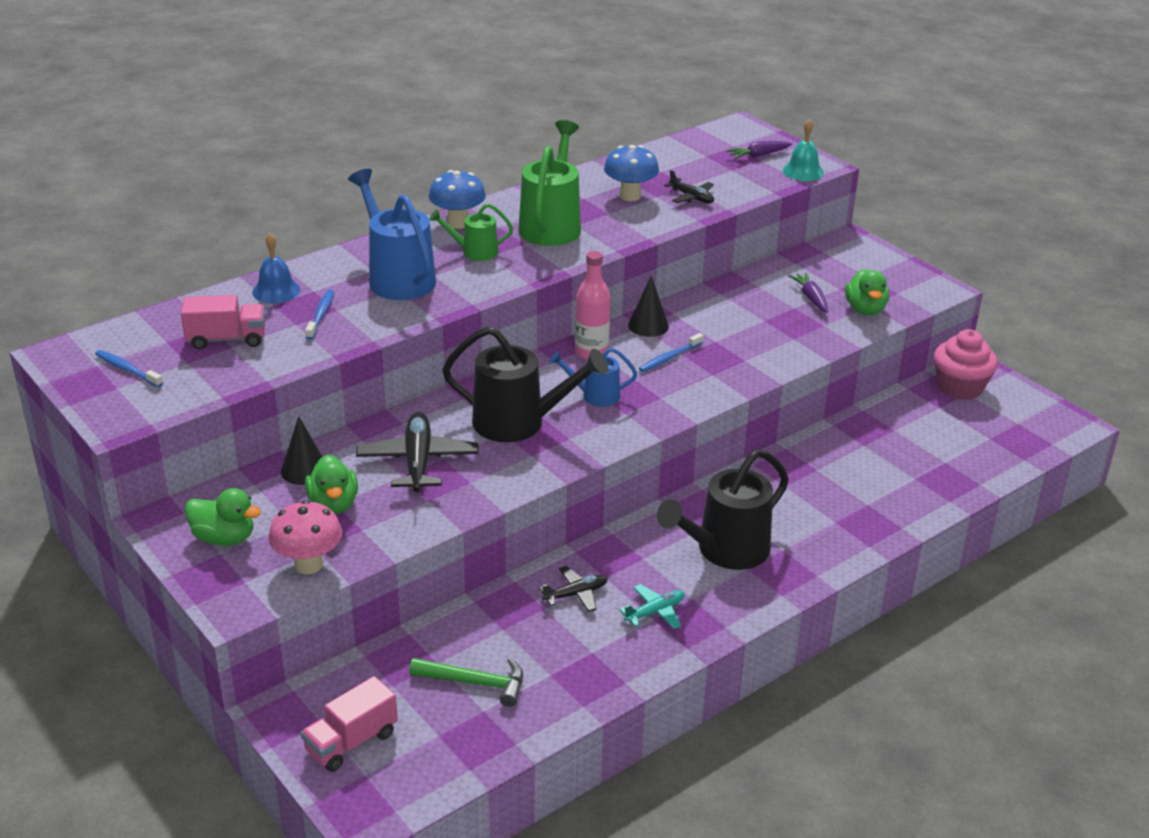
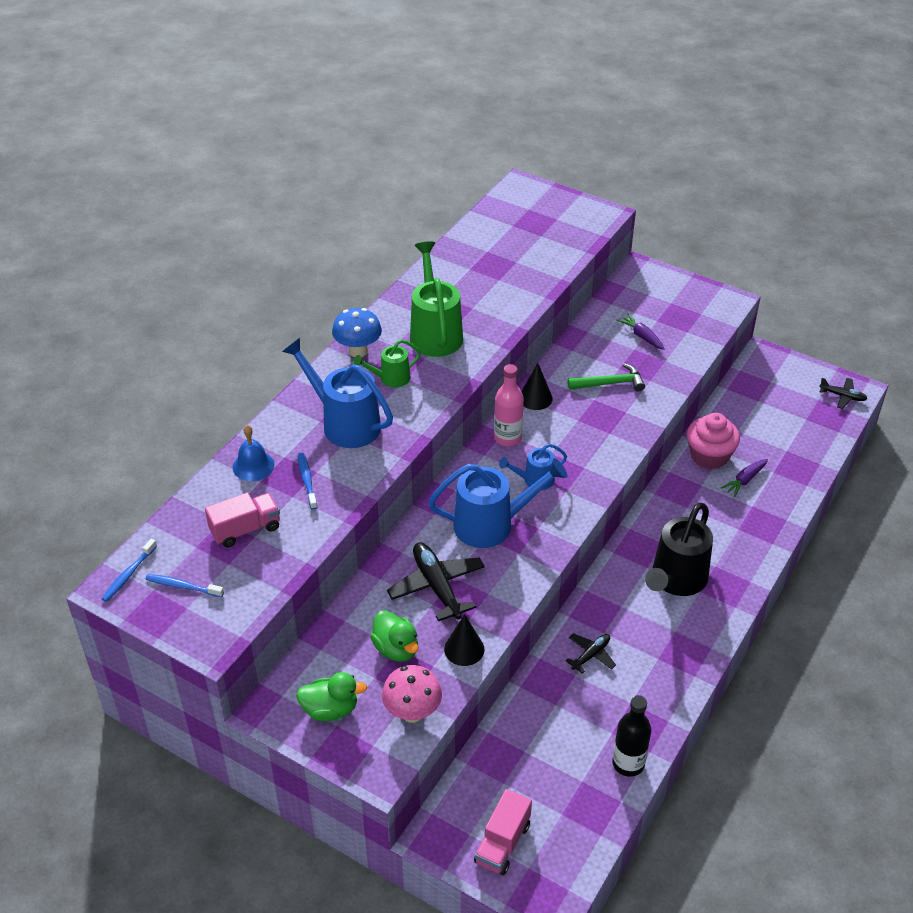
camera: 20 degrees left, 10 degrees up
black cone [281,416,323,485] -> black cone moved to [444,614,485,666]
green hammer [409,658,523,707] -> green hammer moved to [568,363,645,392]
black watering can [442,326,608,442] -> blue watering can [428,458,567,548]
blue mushroom [604,145,659,201] -> none
turquoise plane [619,584,685,629] -> none
blue toothbrush [639,333,703,372] -> blue toothbrush moved to [102,539,157,602]
black plane [664,170,714,203] -> black plane moved to [819,378,867,409]
purple carrot [726,141,792,159] -> purple carrot moved to [721,459,768,497]
turquoise bell [783,119,824,181] -> none
green duck [845,269,889,315] -> none
pink cupcake [934,329,998,400] -> pink cupcake moved to [687,413,740,469]
none -> black bottle [612,695,651,777]

